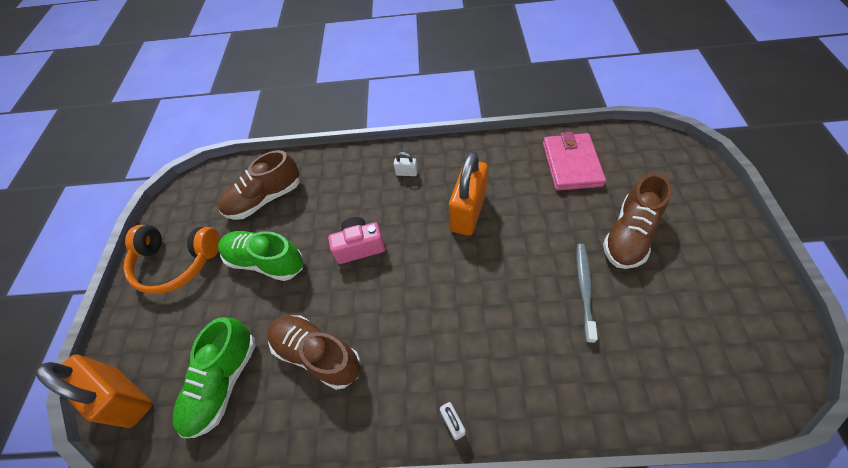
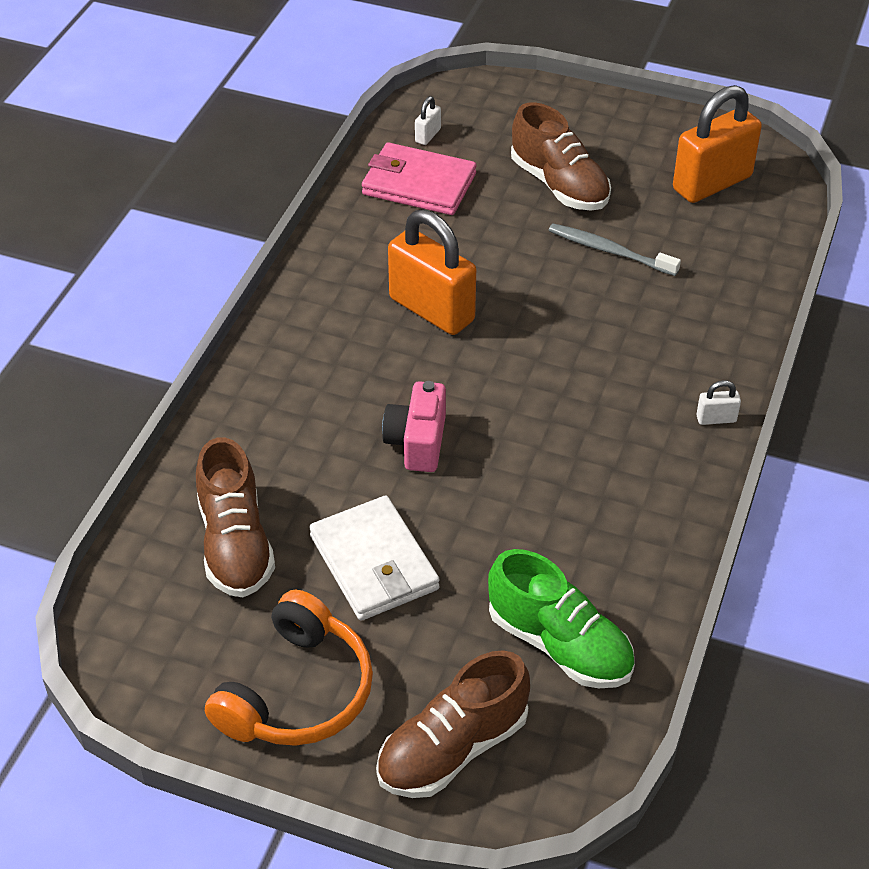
camera: 75 degrees left, 10 degrees down
orange padlock [36,355,152,428] -> orange padlock moved to [673,85,762,203]
green shoe [218,231,303,281] -> white wallet [309,496,440,621]
brown shoe [267,315,361,390] -> brown shoe moved to [376,650,530,798]
white padlock [394,152,418,176] -> white padlock moved to [415,96,441,145]

